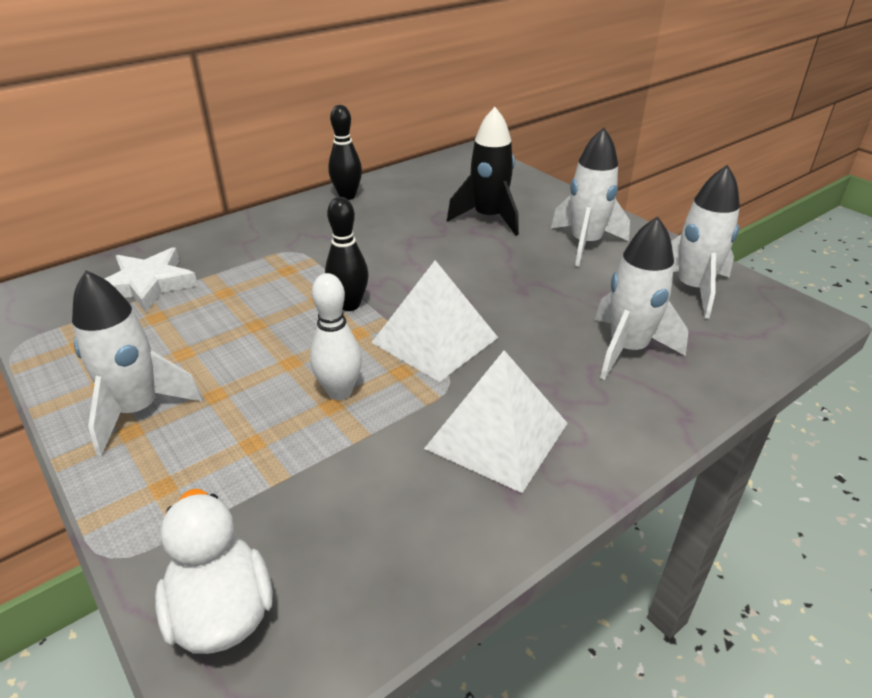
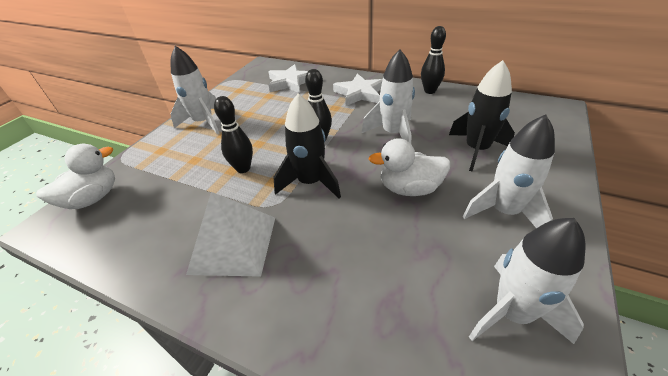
camera: 65 degrees right, 5 degrees up
white bowling pin [310,273,362,400] -> black bowling pin [214,96,253,173]
white pyramid [371,260,498,382] -> black rocket [274,94,341,199]
white rocket [595,216,688,380] -> white rocket moved to [362,49,415,144]
none -> white star [333,73,383,106]
none -> white duck [369,138,450,196]

